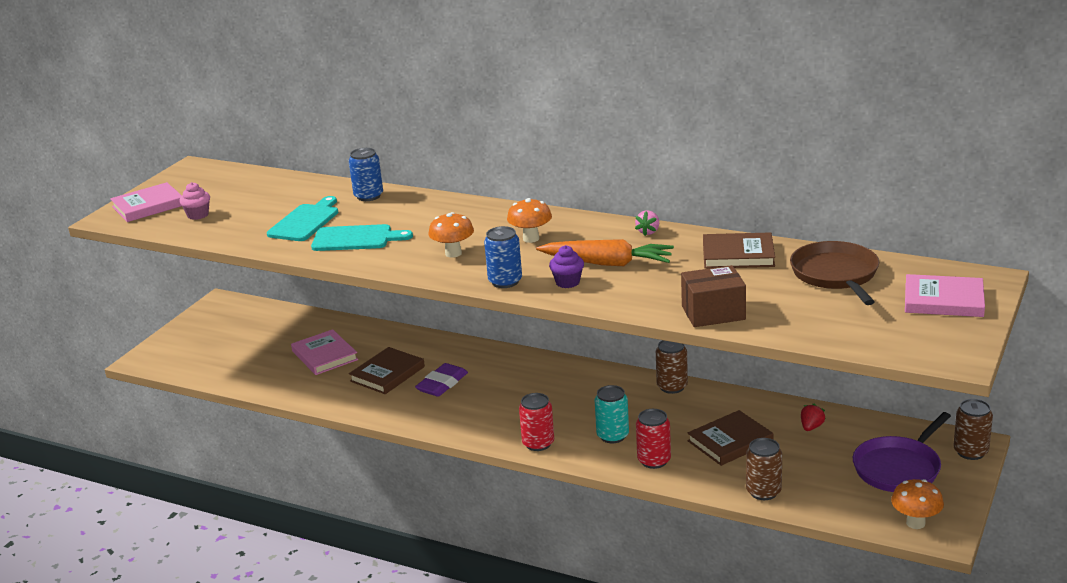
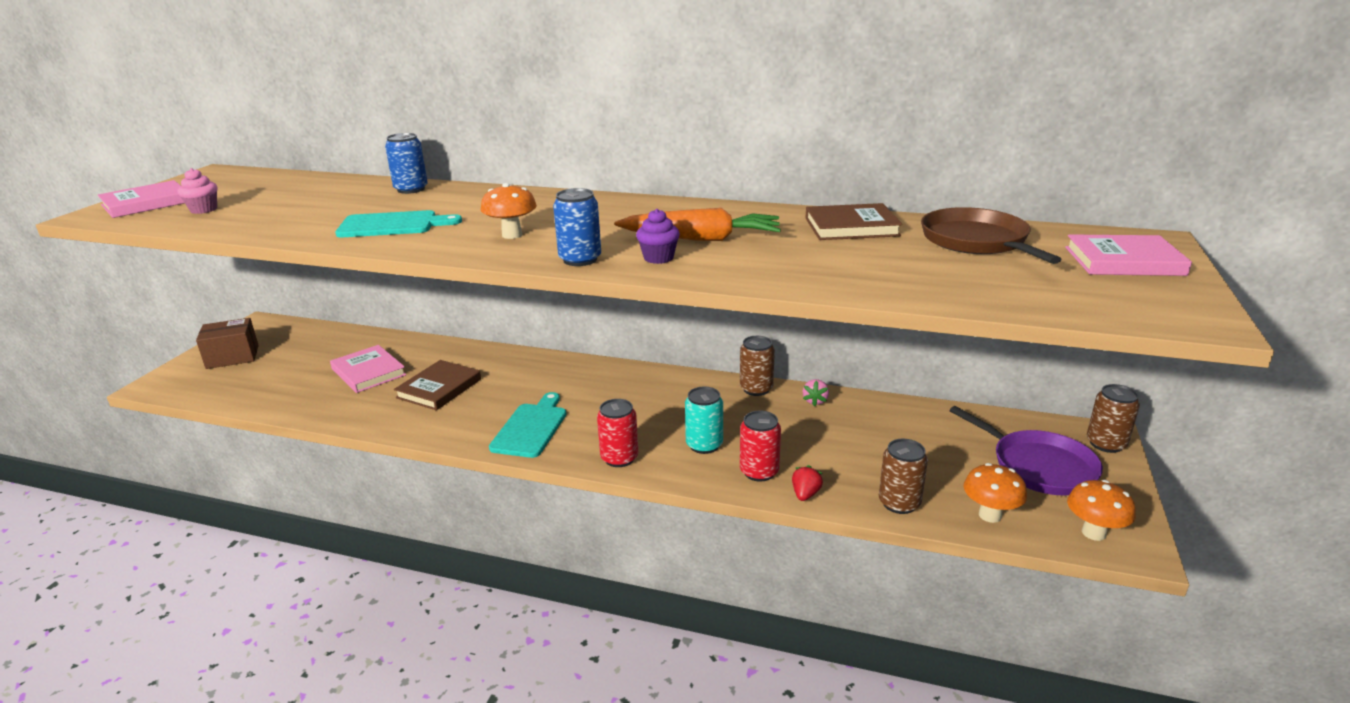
camera: 10 degrees left, 0 degrees up
turquoise cutting board [267,196,338,241] -> turquoise cutting board moved to [489,392,566,458]
purple eraser [415,363,468,397] -> none
orange mushroom [507,198,552,243] -> orange mushroom moved to [963,463,1027,523]
pink strawberry [635,210,659,236] -> pink strawberry moved to [803,379,829,407]
brown box [681,265,746,327] -> brown box moved to [196,318,259,369]
brown book [687,410,773,466] -> none
red strawberry [801,404,826,431] -> red strawberry moved to [792,465,823,501]
purple pan [853,412,951,492] -> purple pan turned 75 degrees counterclockwise [949,406,1103,496]

